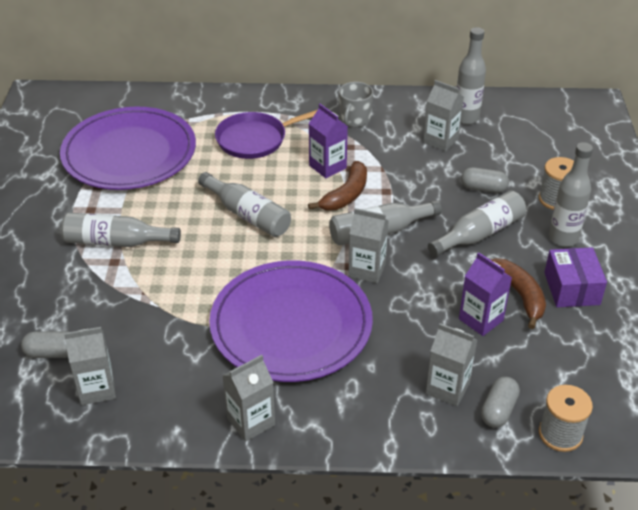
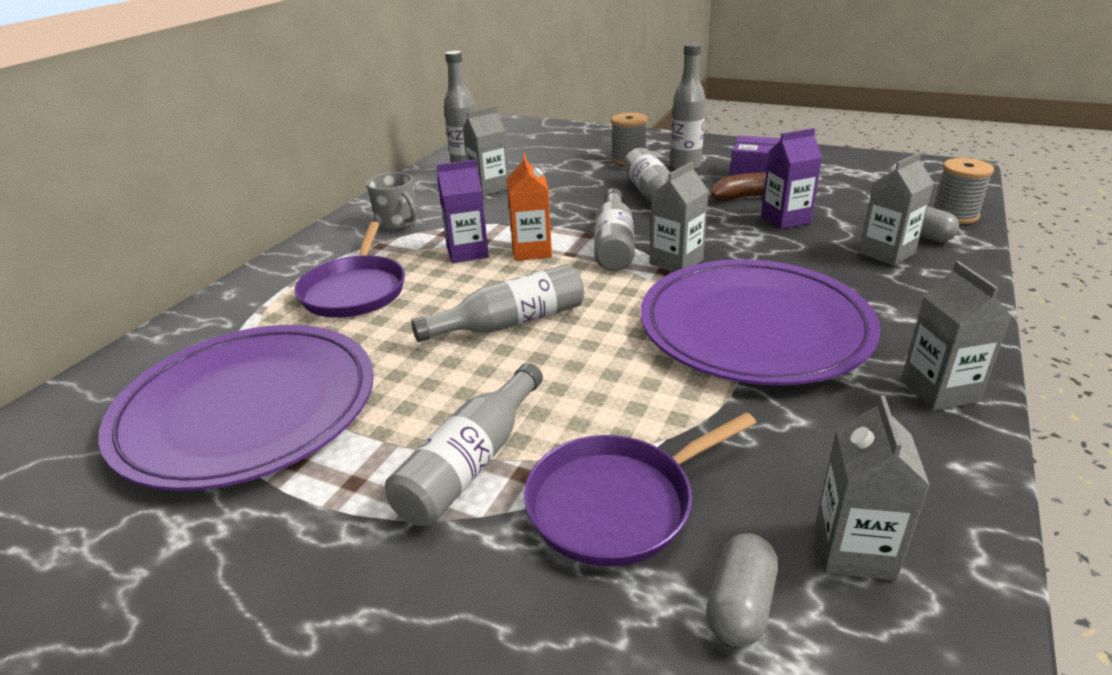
camera: 65 degrees left, 10 degrees down
brown banana [308,161,367,210] -> orange carton [507,154,552,261]
grey capsule [461,167,509,193] -> none
none -> purple pan [524,412,757,567]

